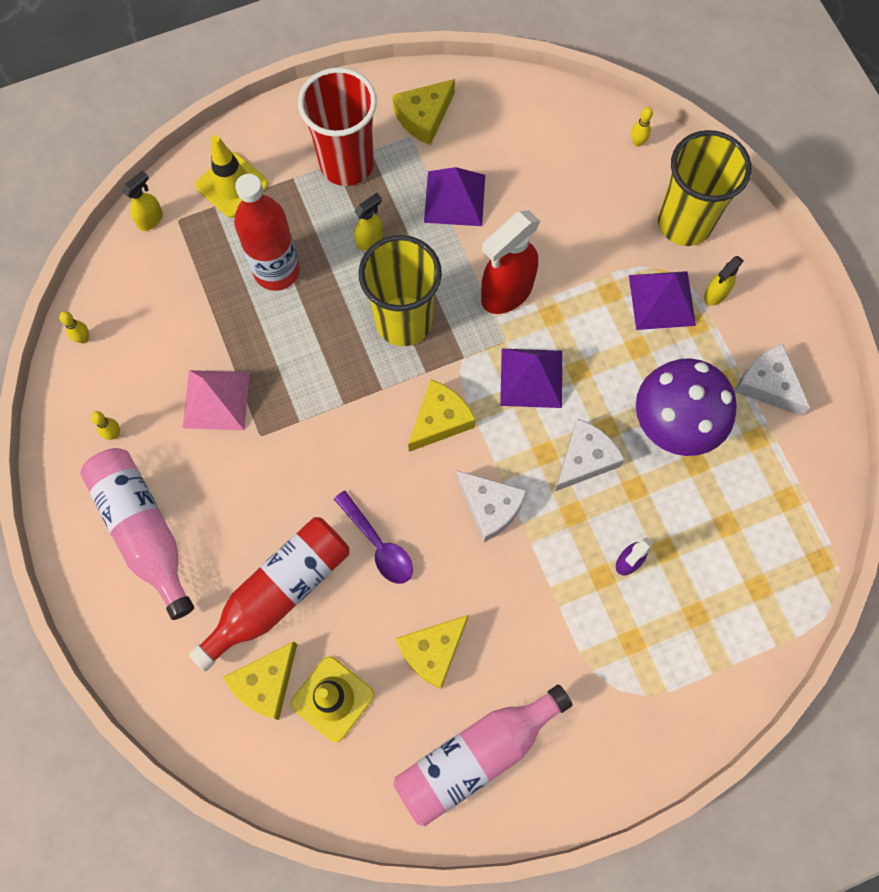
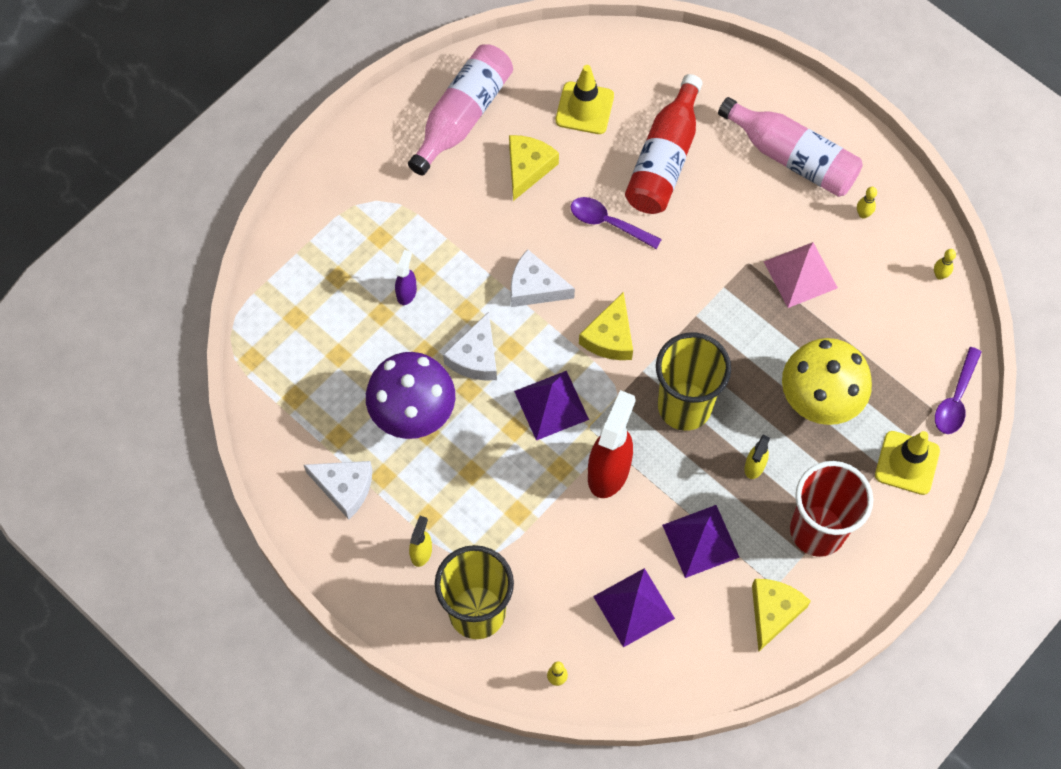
camera: 155 degrees right, 5 degrees down
yellow spray bottle [122,171,163,231] -> purple spoon [935,347,982,434]
yellow cheese [223,641,297,720] -> none
red bottle [234,174,300,291] -> yellow mushroom [782,338,872,425]
purple pyramid [629,271,696,330] -> purple pyramid moved to [593,568,675,647]

